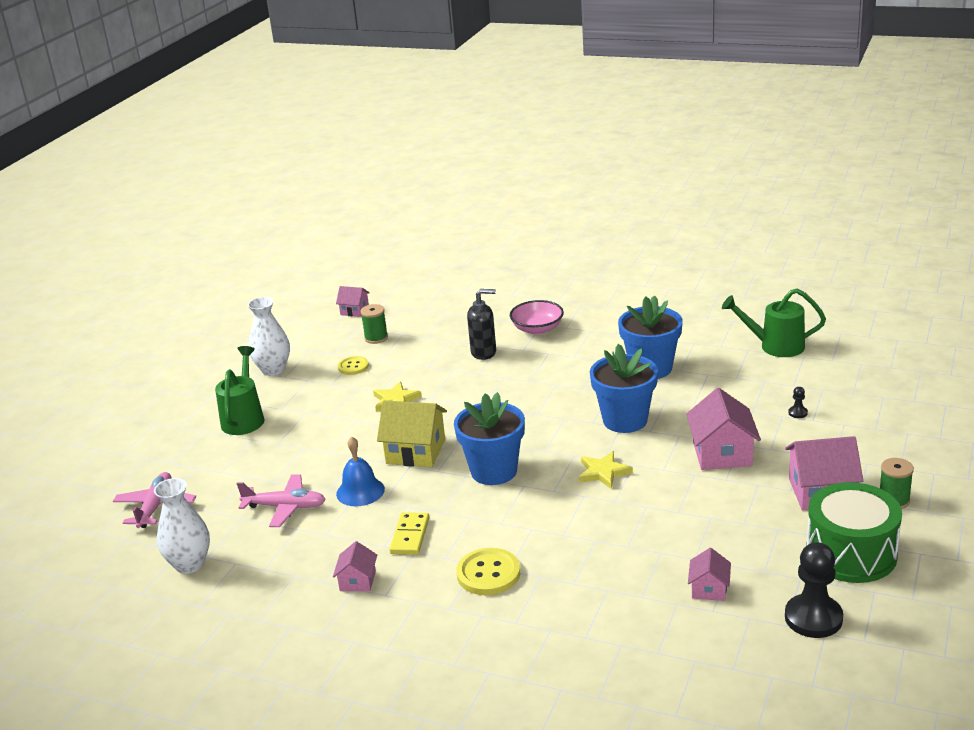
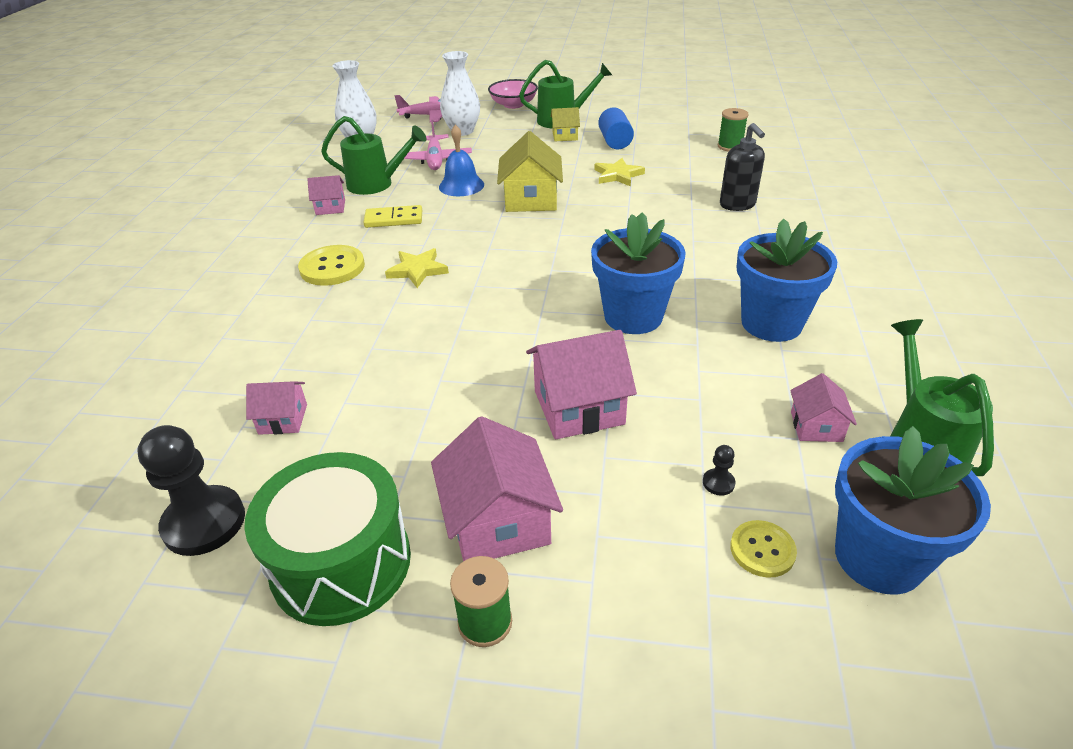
camera: 75 degrees right, 10 degrees up
white vase [248,297,290,376] -> white vase moved to [440,51,480,136]
pink house [336,286,370,317] -> pink house moved to [790,373,857,442]
yellow button [338,356,369,375] -> yellow button moved to [730,520,797,578]
blue flower pot [454,392,525,485] -> blue flower pot moved to [835,426,991,595]
pink bowl [510,300,564,335] -> pink bowl moved to [488,79,538,109]
yellow star [579,451,633,489] -> yellow star moved to [385,248,449,288]
none -> green watering can [321,116,427,195]
none -> yellow house [551,107,580,141]
none -> blue cylinder [598,107,634,149]

